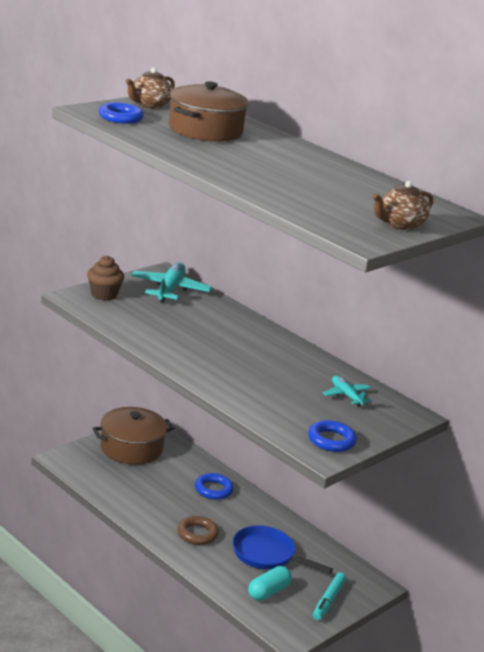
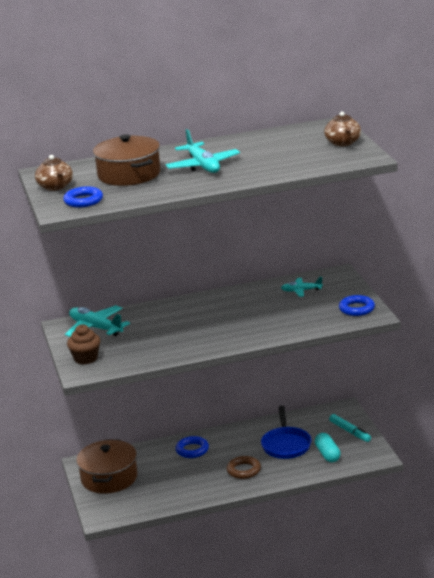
camera: 55 degrees left, 0 degrees up
blue pan [233,525,333,574] -> blue pan turned 60 degrees counterclockwise [261,406,311,459]
none -> turquoise plane [165,129,240,173]

